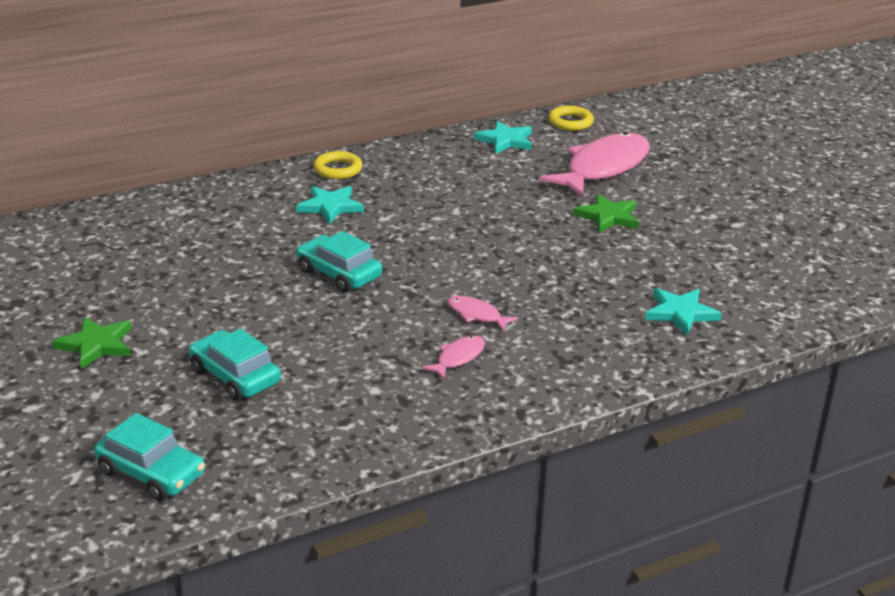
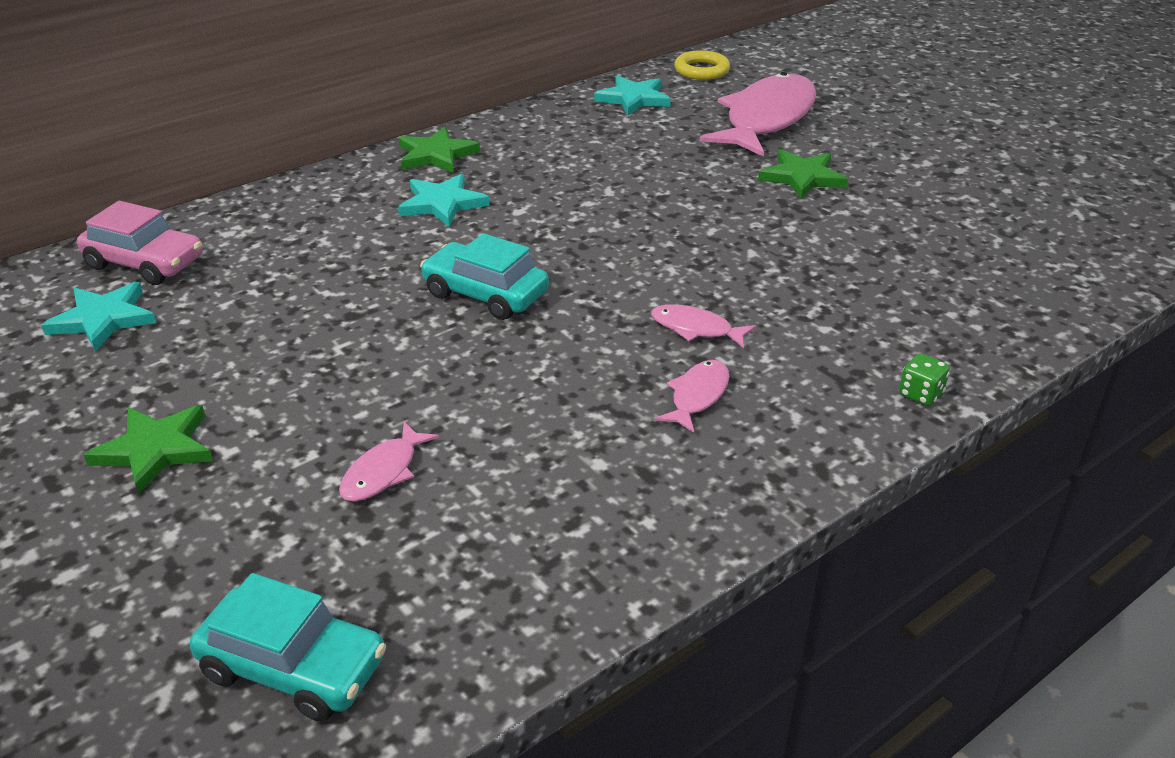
camera: 10 degrees left, 5 degrees up
turquoise car [189,329,281,401] -> pink fish [339,422,439,502]
yellow ring [314,151,363,179] -> green star [399,127,480,173]
turquoise star [645,288,722,335] -> turquoise star moved to [42,282,156,351]
none -> pink car [77,201,203,285]
none -> green dice [899,353,950,406]

